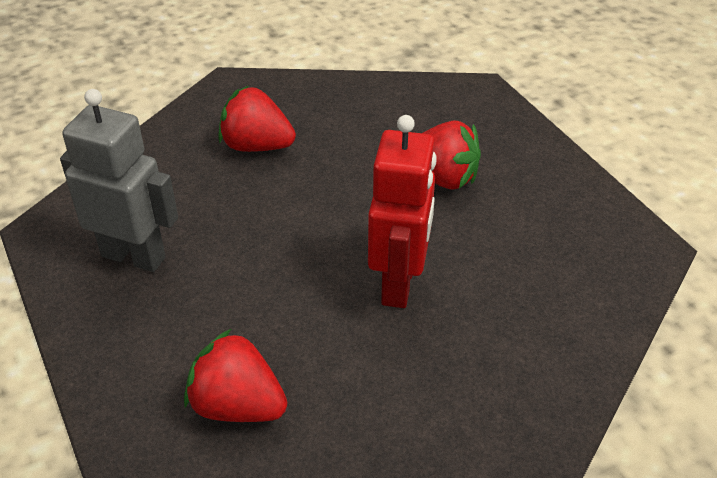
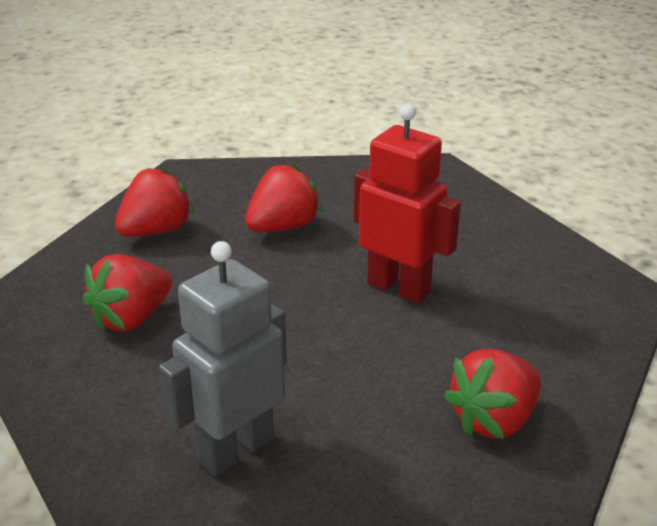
camera: 65 degrees left, 10 degrees down
none -> red strawberry [115,166,194,237]

